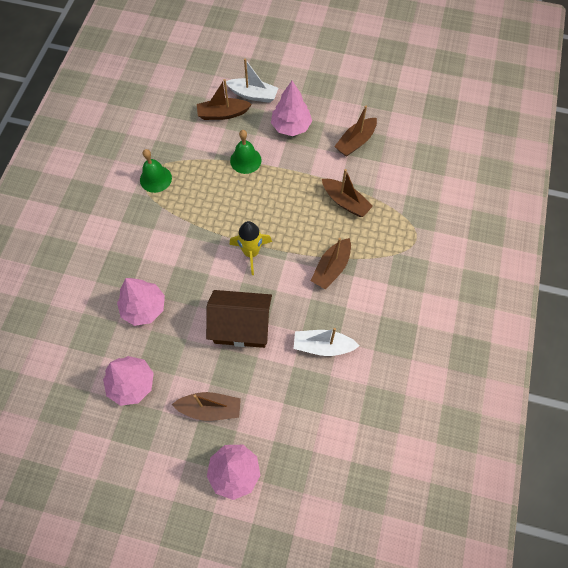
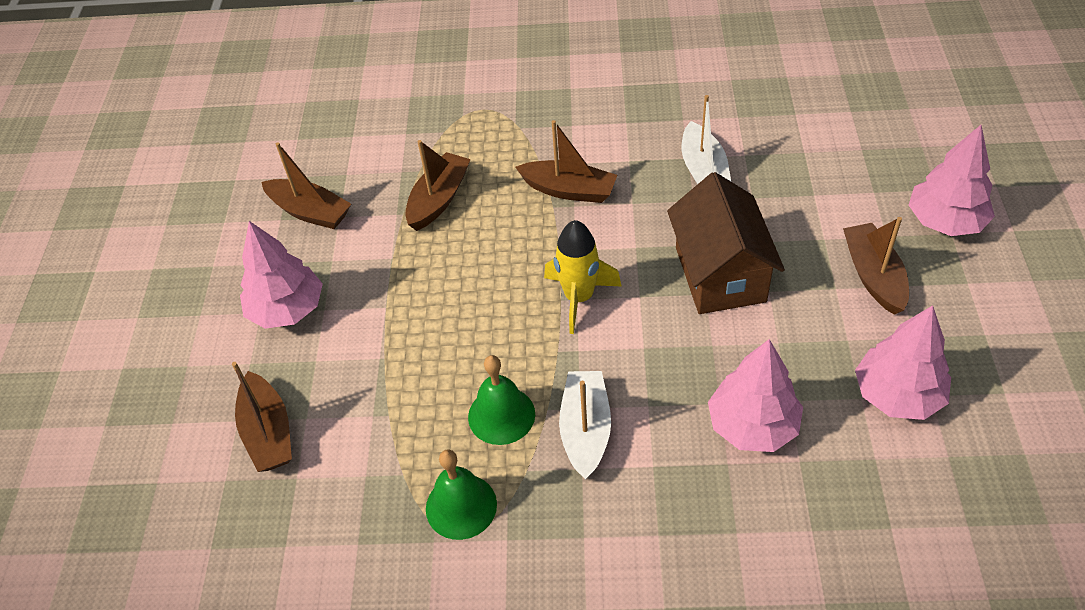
camera: 100 degrees left, 15 degrees down
white boat [226,59,278,103] -> white boat moved to [559,371,611,479]
green bell [230,130,262,174] -> green bell moved to [468,355,535,445]

